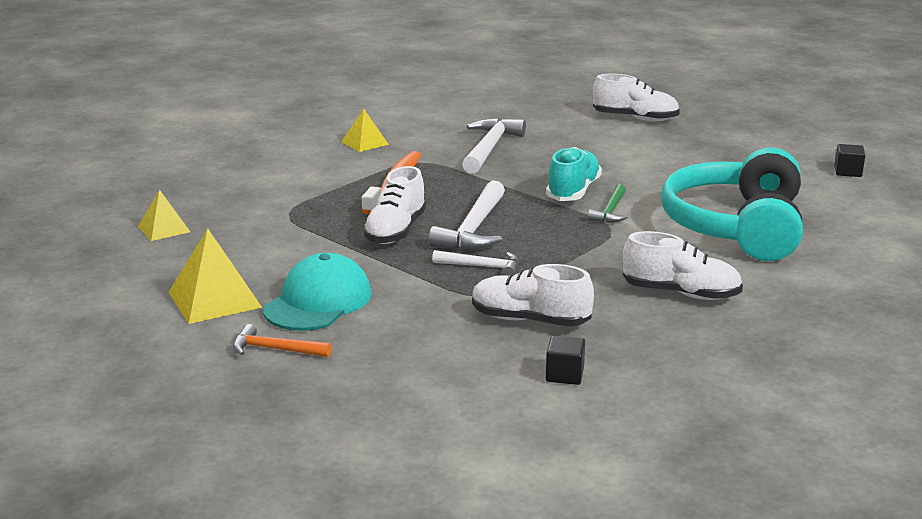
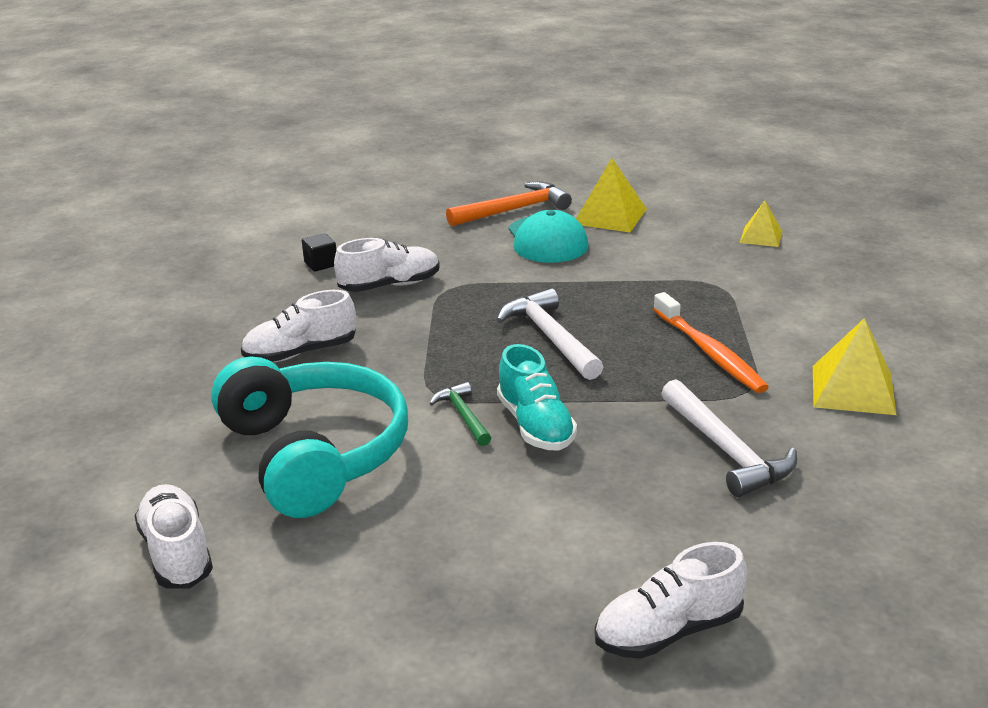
camera: 140 degrees right, 5 degrees up
orange hammer [233,324,332,357] -> orange hammer [446,182,572,227], size x1.73
yellow pyramid [341,109,389,152] -> yellow pyramid [813,318,896,415], size x1.63
white shoe [363,166,427,244] -> white shoe moved to [134,484,213,589]
white hammer [432,250,519,276] -> none
black cube [834,144,865,177] -> none

